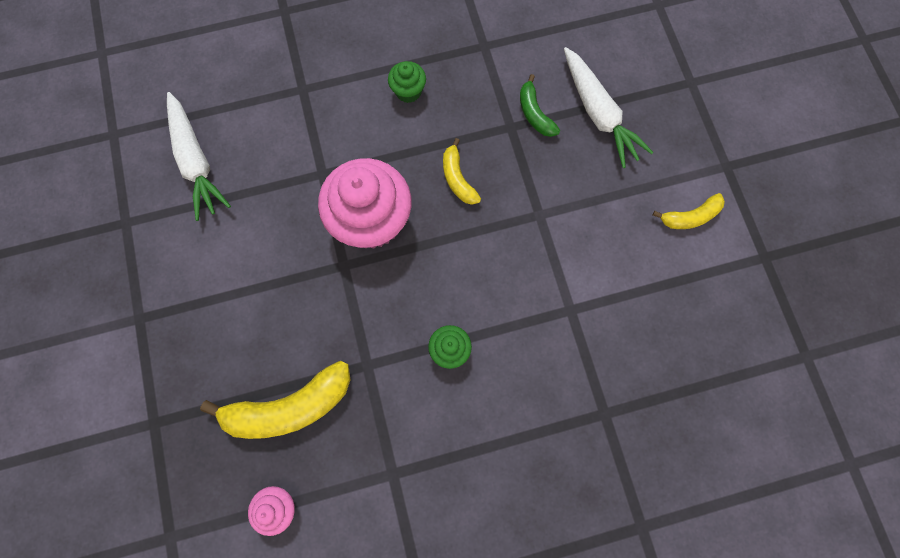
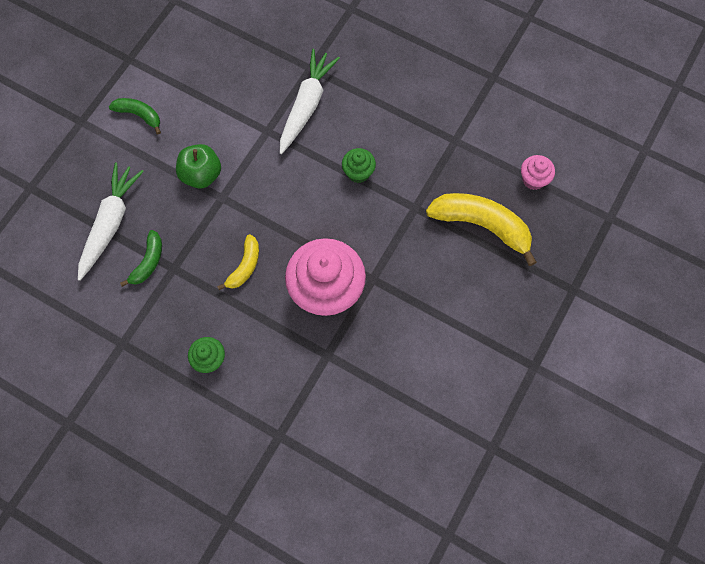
camera: 135 degrees left, 5 degrees down
white carrot [167,92,231,221] -> white carrot moved to [280,49,340,154]
yellow banana [653,193,725,229] -> green banana [109,98,161,134]
none -> green apple [176,144,221,189]

